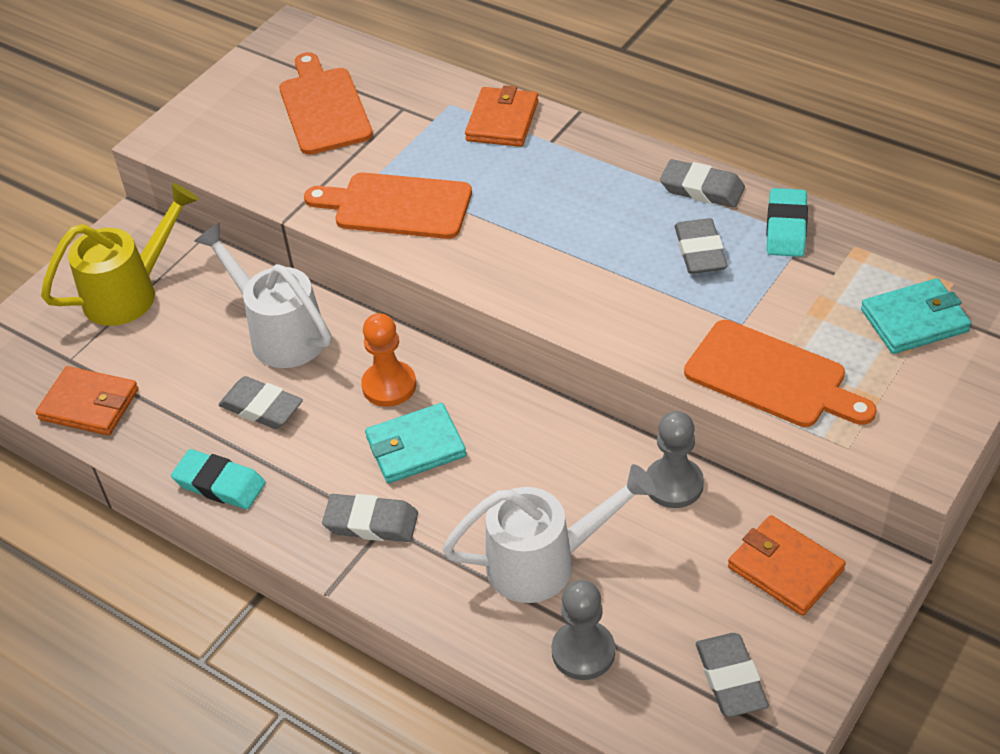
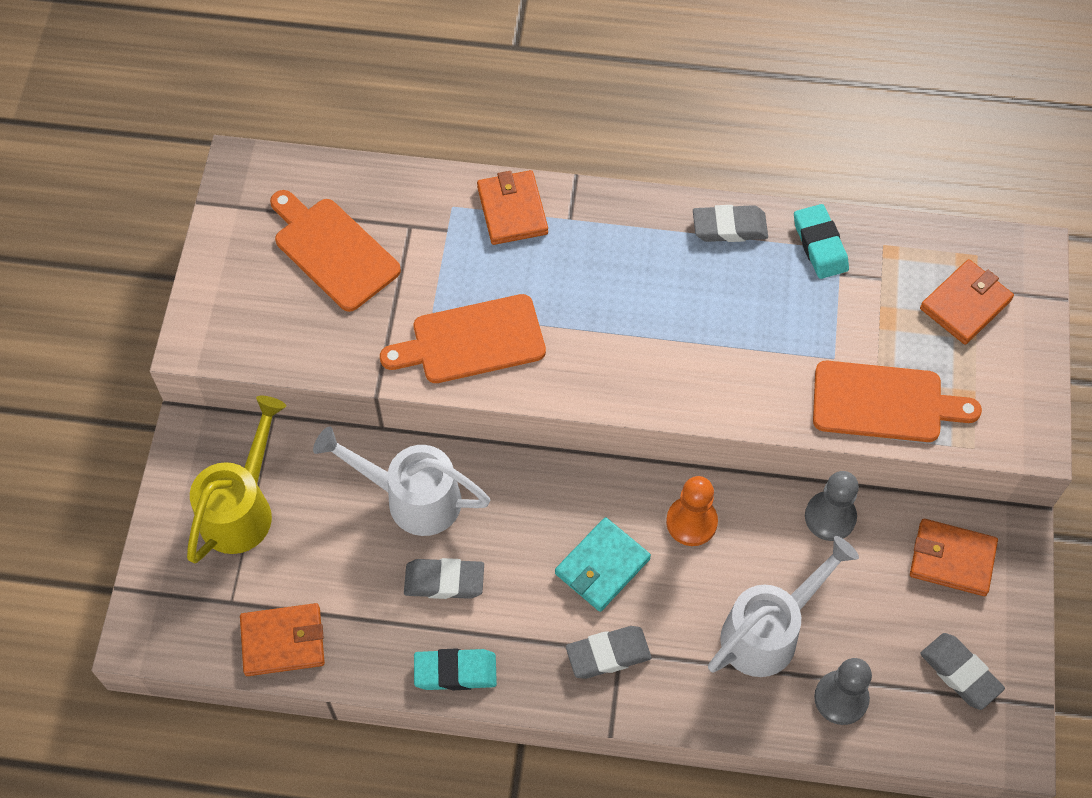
camera: 30 degrees left, 15 degrees up
orange pawn [361,313,416,407] -> orange pawn moved to [666,476,718,546]
grey eraser [675,218,728,274] -> none
turquoise wallet [861,278,972,354] -> orange wallet [920,259,1014,345]

